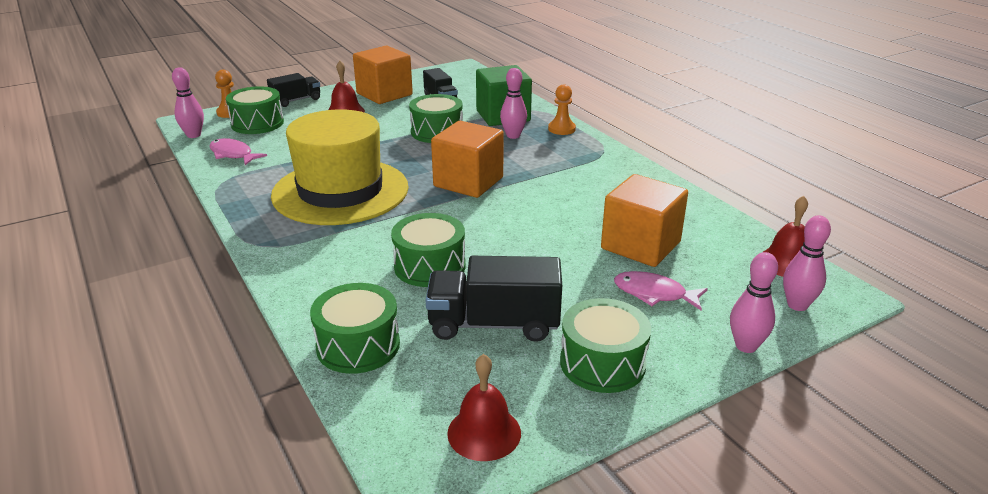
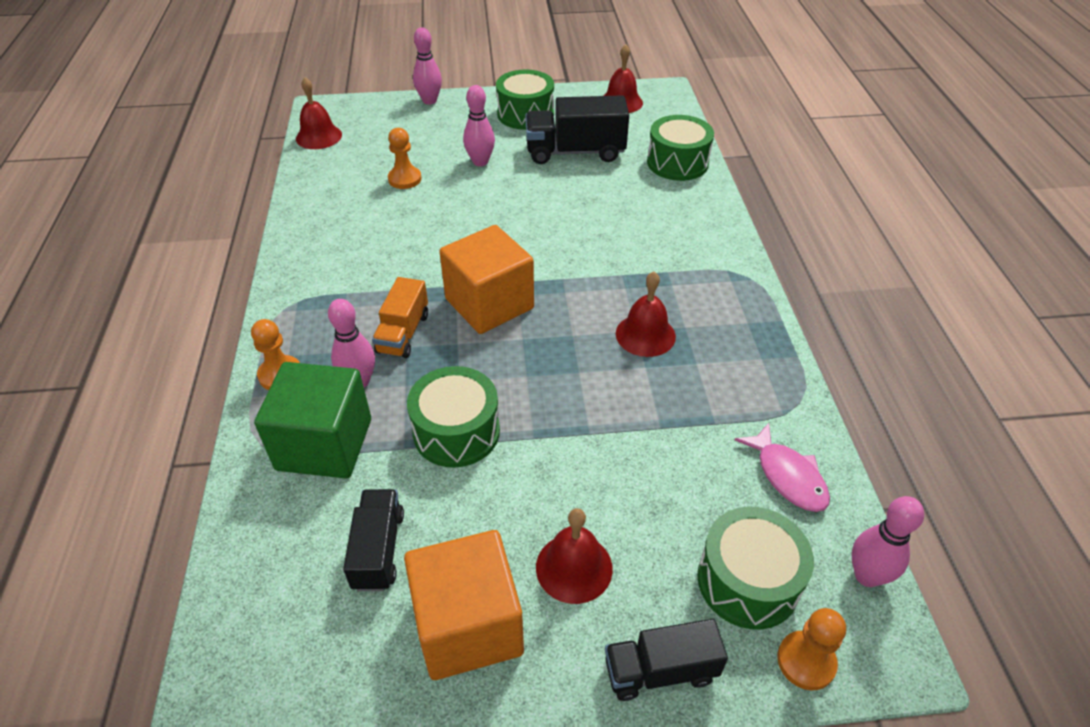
camera: 155 degrees left, 15 degrees up
yellow hat [271,109,409,225] -> red bell [616,272,676,357]
green drum [391,213,466,287] -> none
black truck [426,256,562,342] -> black truck turned 150 degrees clockwise [525,95,629,164]
orange cube [601,174,688,267] -> orange pawn [388,128,422,189]
pink fish [614,271,708,311] -> none
pink bowling pin [783,215,831,311] -> pink bowling pin moved to [463,85,495,166]
none -> orange truck [372,277,428,358]

